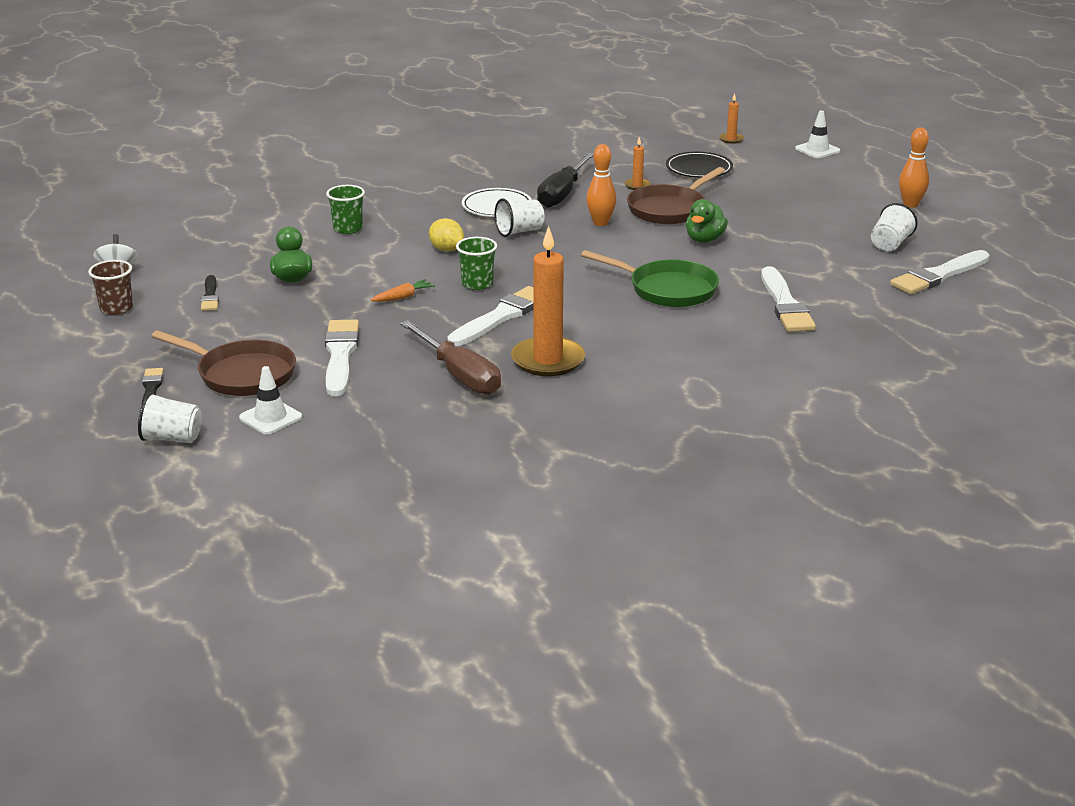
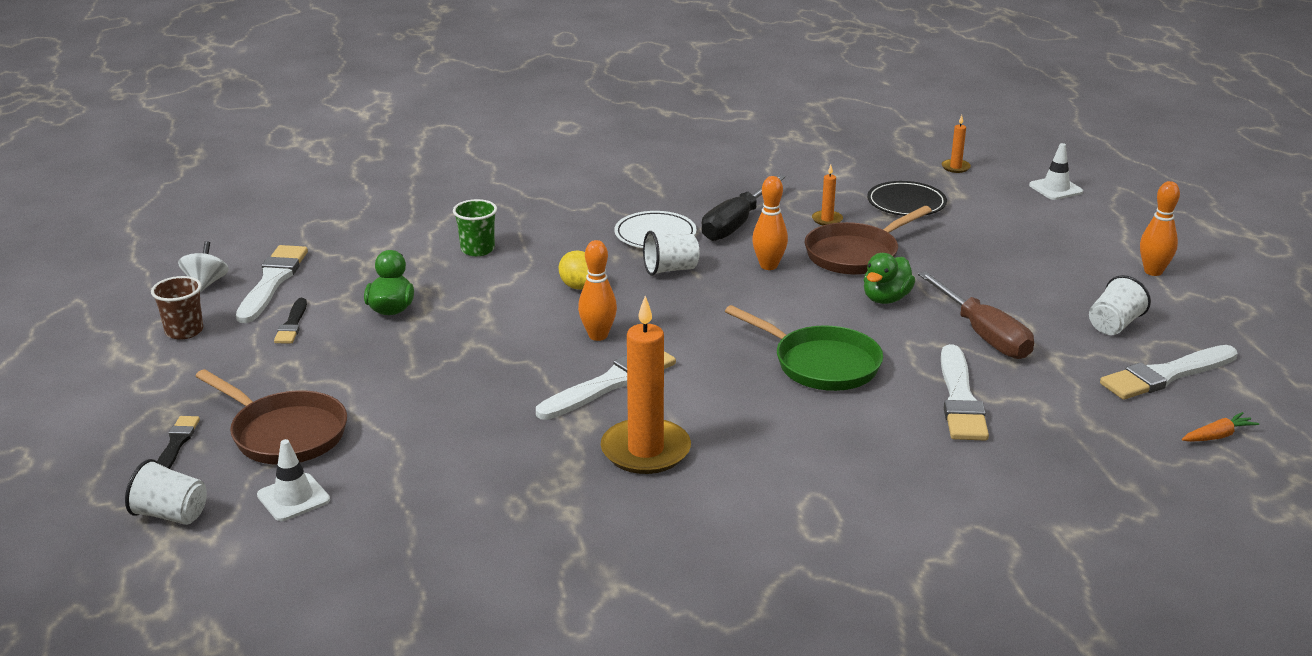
camera: 10 degrees right, 0 degrees up
white brush [325,319,359,396] -> white brush moved to [236,245,308,323]
orange carrot [371,279,435,302] -> orange carrot moved to [1182,412,1259,442]
brown screwdriver [400,320,501,395] -> brown screwdriver moved to [918,271,1034,359]
green cup [456,237,497,290] -> orange bowling pin [578,240,617,341]

